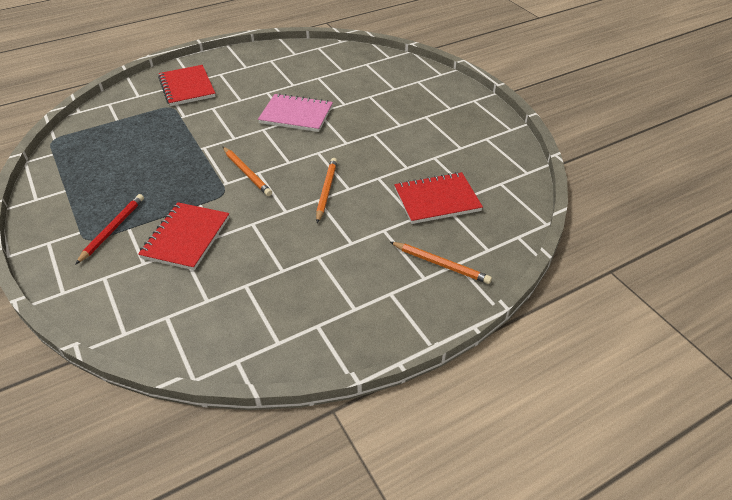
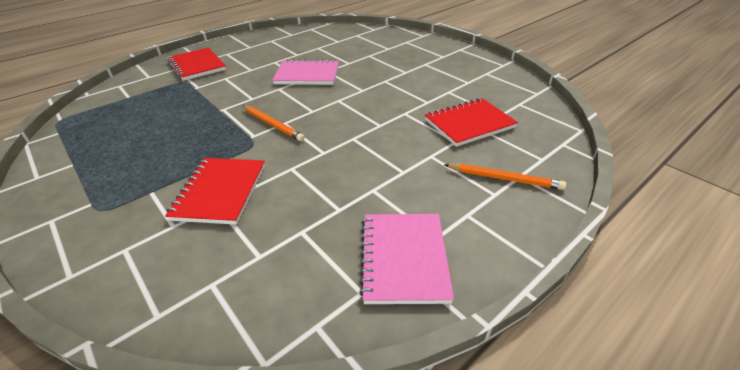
camera: 10 degrees left, 5 degrees down
red pencil [75,194,144,265] -> none
orange pencil [316,158,337,223] -> none
none -> pink notebook [360,214,454,304]

